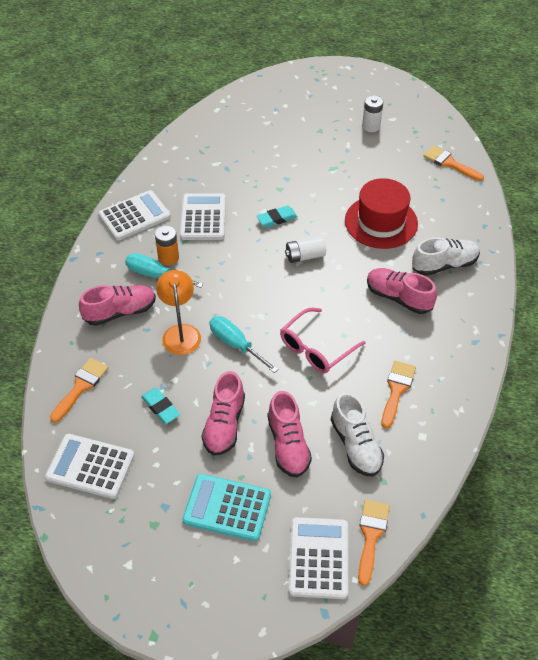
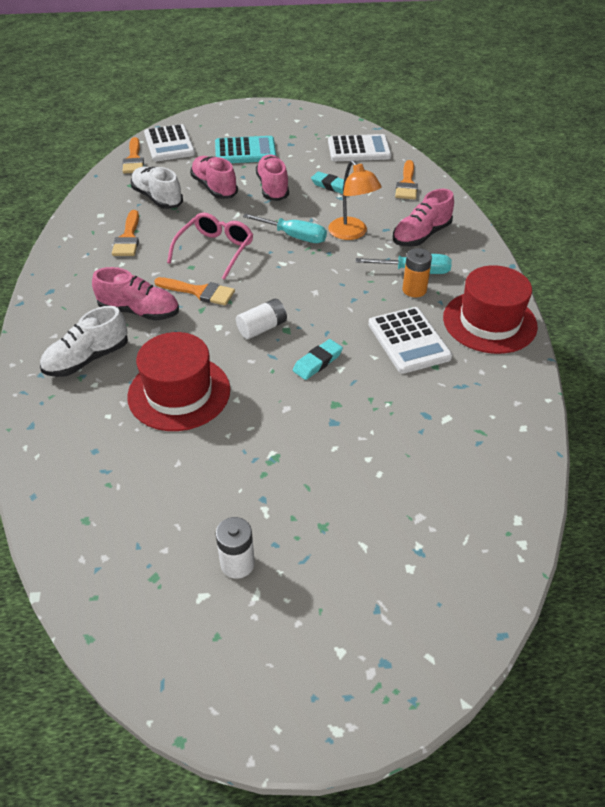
camera: 160 degrees right, 5 degrees down
white calculator [98,190,171,241] -> red hat [443,265,538,354]
orange brush [423,146,484,181] -> orange brush moved to [154,277,235,306]

